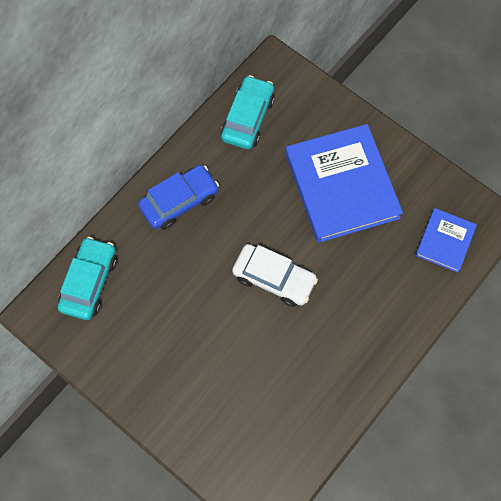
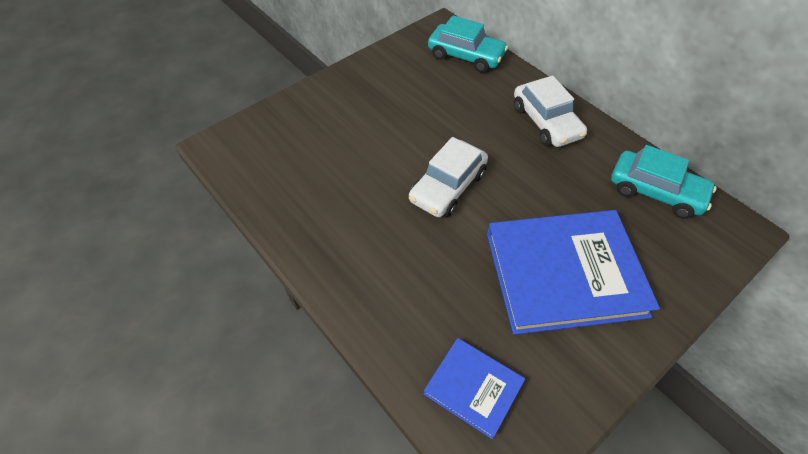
camera: 100 degrees right, 15 degrees down
blue car [138,165,219,230] -> white car [514,75,587,147]

